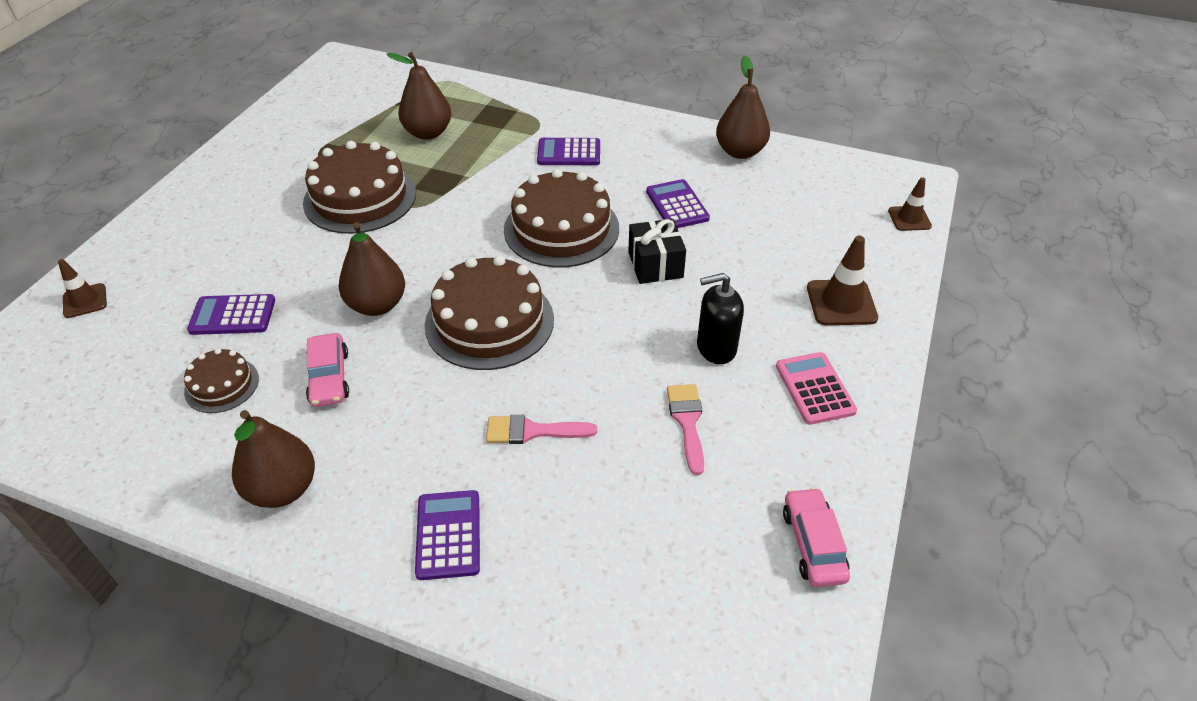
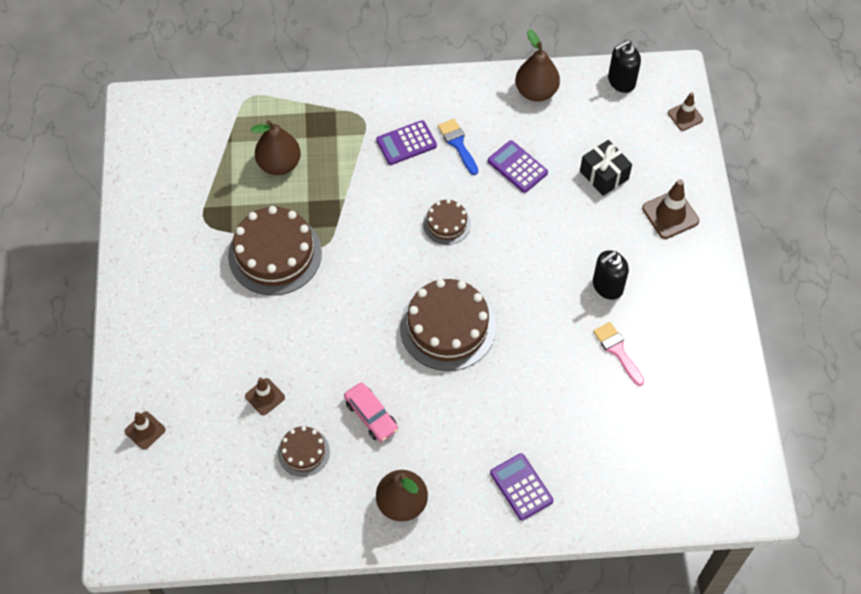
camera: 25 degrees left, 15 degrees up
purple calculator [187,294,275,335] -> brown traffic cone [245,378,285,415]
brown pear [339,222,405,316] -> none
pink brush [486,415,597,444] -> none
brown cake [504,169,619,267] -> brown cake [423,199,471,245], size x0.52
black gift [628,219,686,284] -> black gift moved to [580,140,632,196]
pink calculator [776,352,857,425] -> none
pink car [783,487,850,587] -> none
none -> blue brush [438,119,478,175]
none -> black soap dispenser [608,40,641,93]

